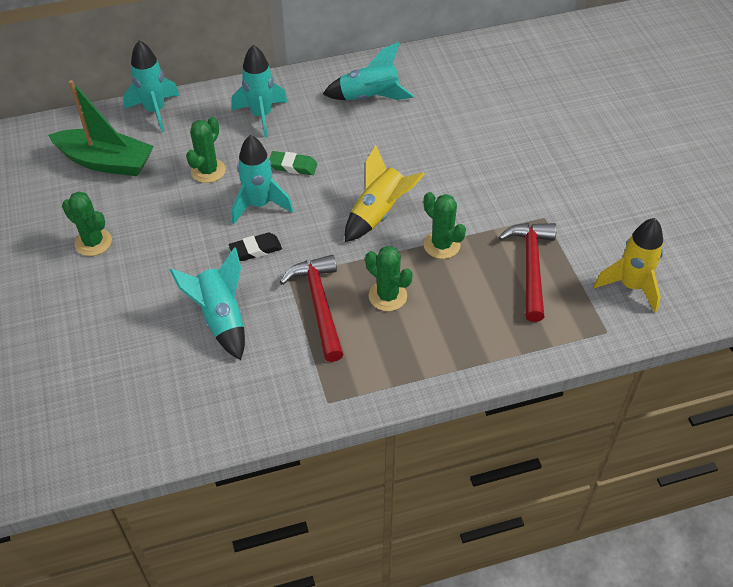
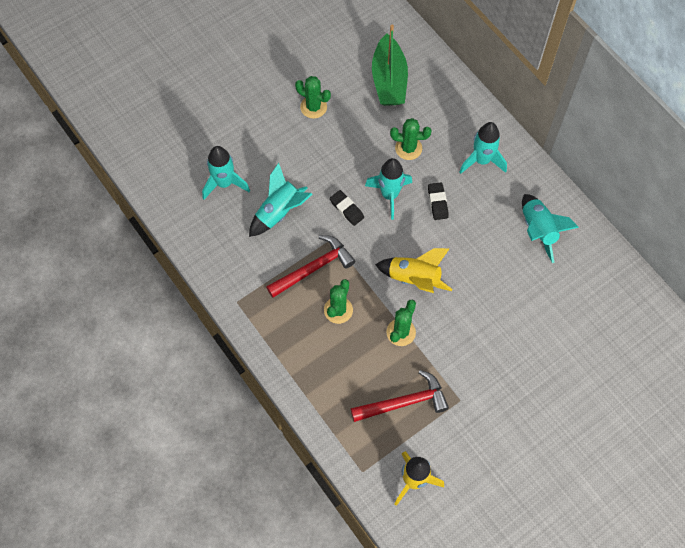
camera: 70 degrees right, 15 degrees up
green cactus [62,192,112,256] -> green cactus turned 75 degrees counterclockwise [295,76,331,119]
turquoise rocket [123,40,180,132] -> turquoise rocket moved to [202,146,250,200]
green eraser [269,151,317,175] -> black eraser [428,182,449,220]

